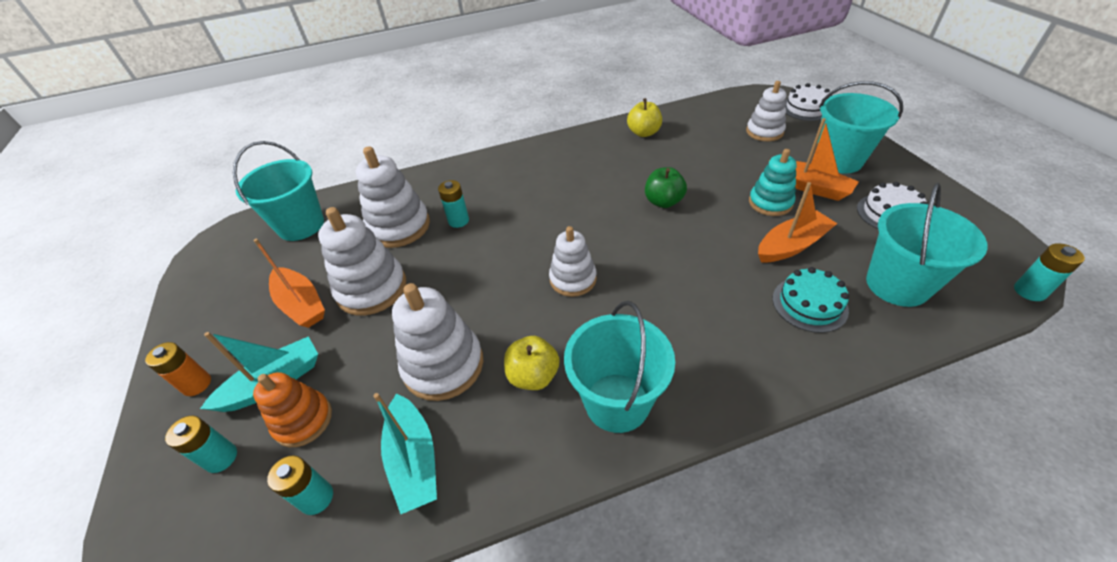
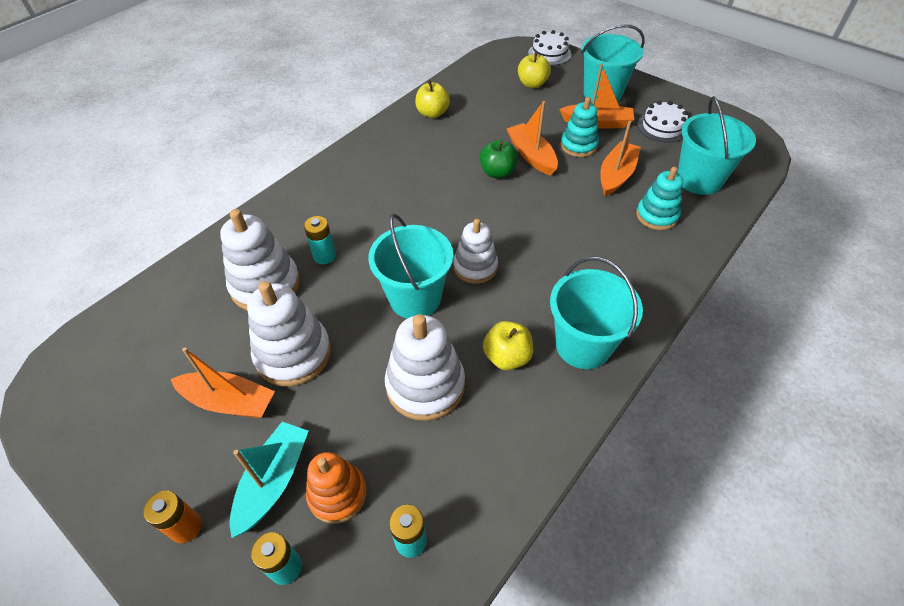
camera: 35 degrees left, 5 degrees up
turquoise bucket [233,141,324,241] -> turquoise bucket moved to [368,214,453,319]
turquoise boat [373,393,437,514] -> none
white stacking toy [746,81,786,141] -> yellow apple [518,51,551,88]
turquoise cake [773,267,849,333] -> turquoise stacking toy [636,167,683,230]
turquoise battery [1014,243,1085,301] -> none
none -> orange boat [507,101,558,176]

